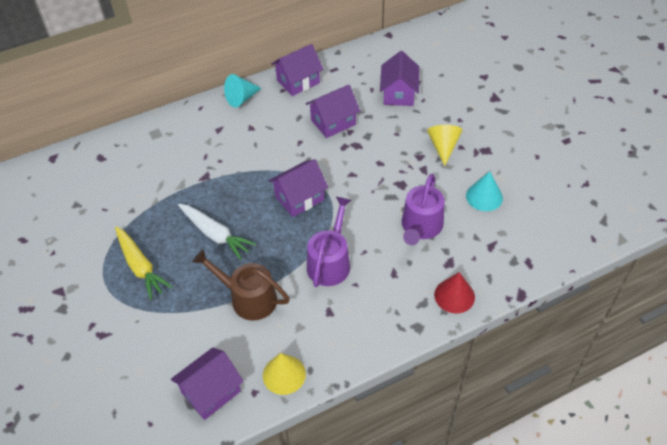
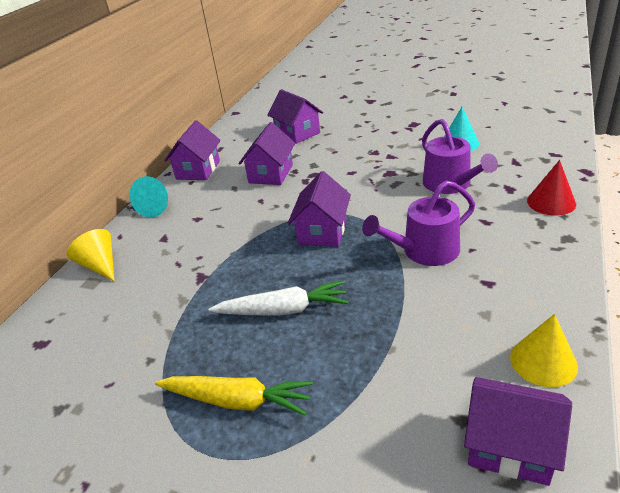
camera: 40 degrees left, 15 degrees down
purple house [171,347,244,420] -> purple house turned 75 degrees counterclockwise [464,377,572,486]
brown watering can [193,249,290,321] -> none
purple watering can [307,197,351,287] -> purple watering can turned 90 degrees counterclockwise [362,180,475,266]
yellow cone [427,125,463,166] -> yellow cone moved to [67,229,114,281]

